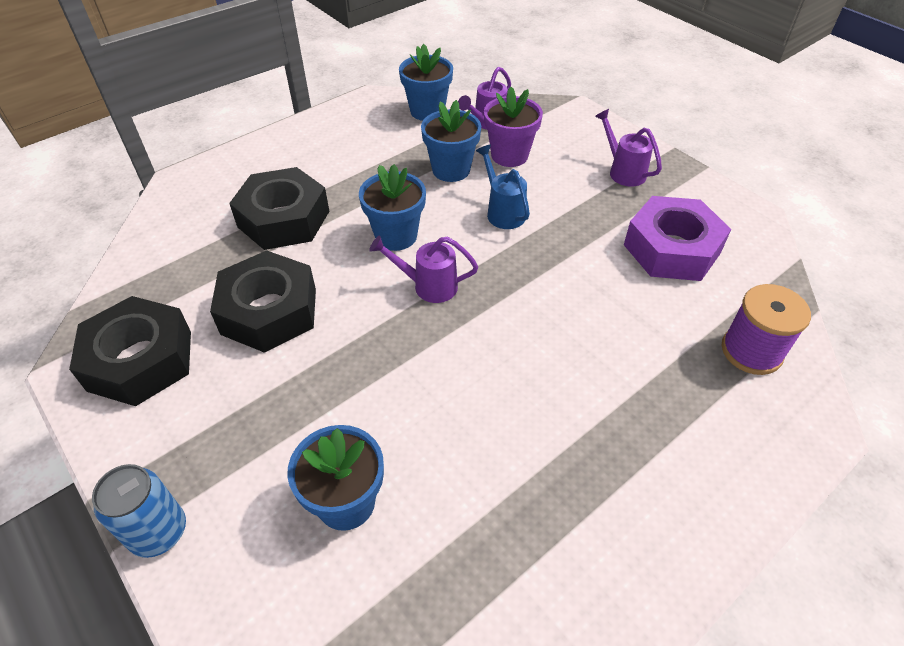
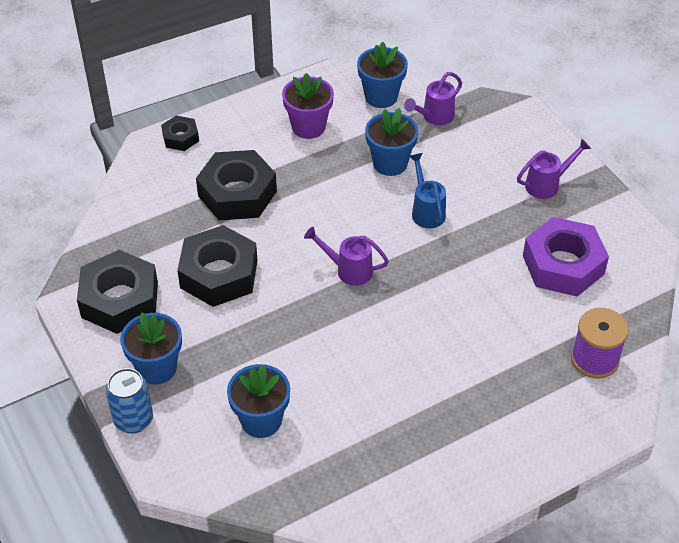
camera: 10 degrees right, 0 degrees up
blue flower pot [359,164,426,251] -> blue flower pot moved to [120,312,182,385]
purple flower pot [484,86,543,167] -> purple flower pot moved to [282,73,334,139]
purple watering can [595,109,662,187] -> purple watering can turned 90 degrees clockwise [517,139,591,199]
none -> black nut [161,116,199,151]

